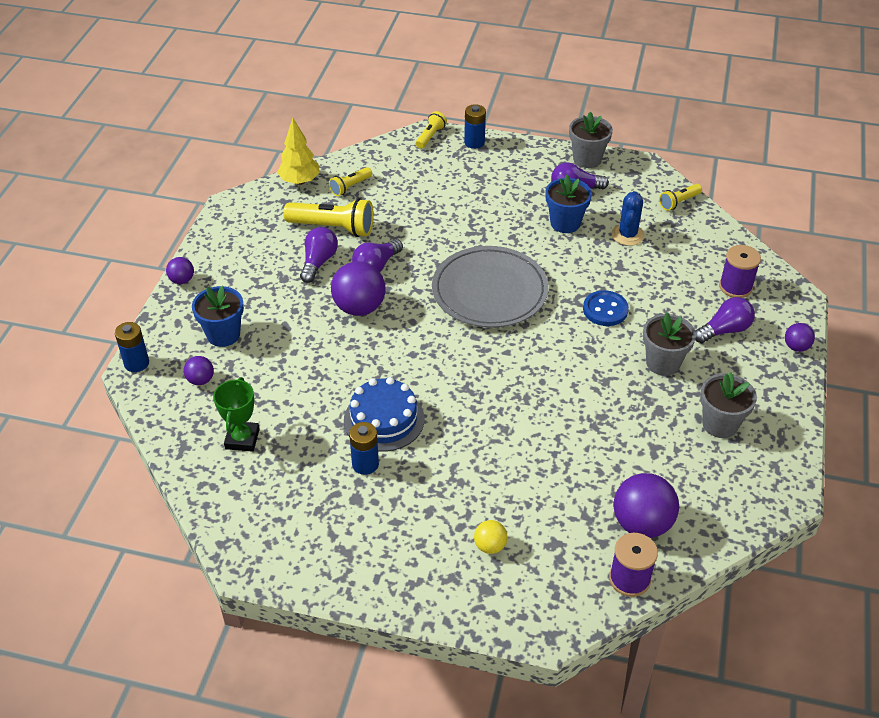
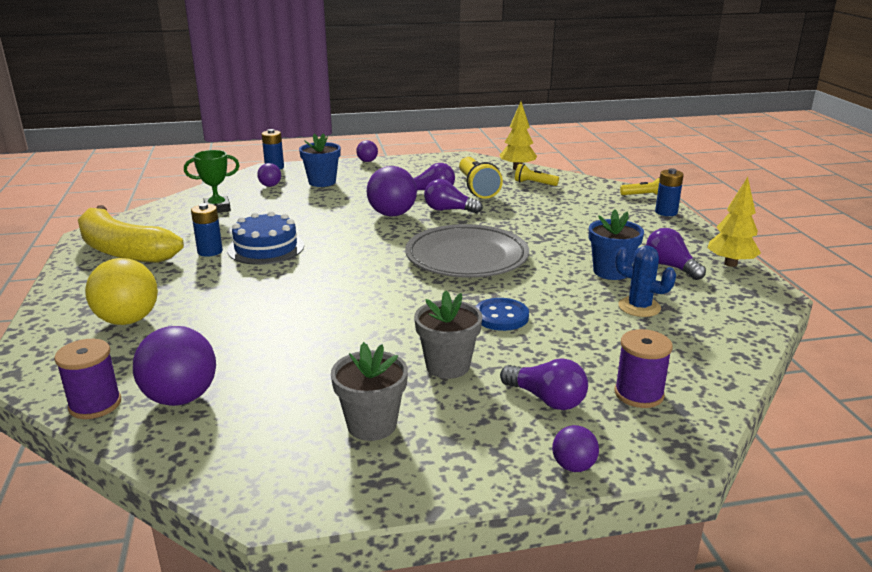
camera: 65 degrees right, 20 degrees down
yellow ball [474,520,508,554] -> yellow ball [85,258,158,325], size x1.94
grey flower pot [569,112,613,168] -> yellow tree [707,177,761,267]
blue cactus [612,191,645,246] -> blue cactus turned 45 degrees clockwise [615,245,676,317]
yellow flashlight [659,184,702,211] -> none
none -> yellow banana [78,205,184,263]

